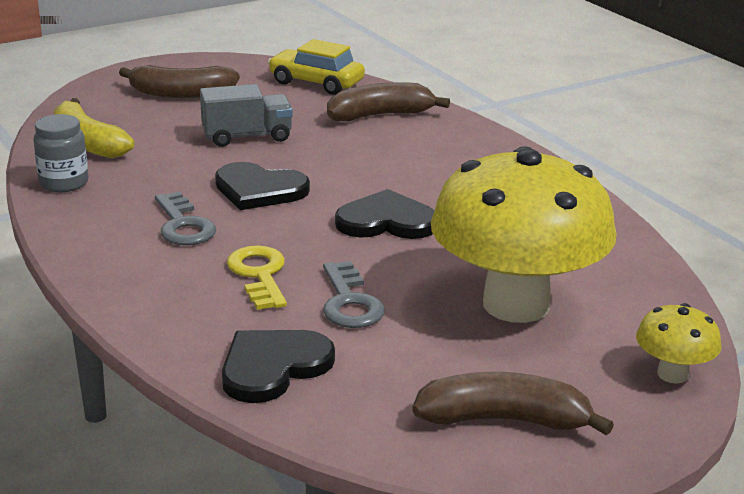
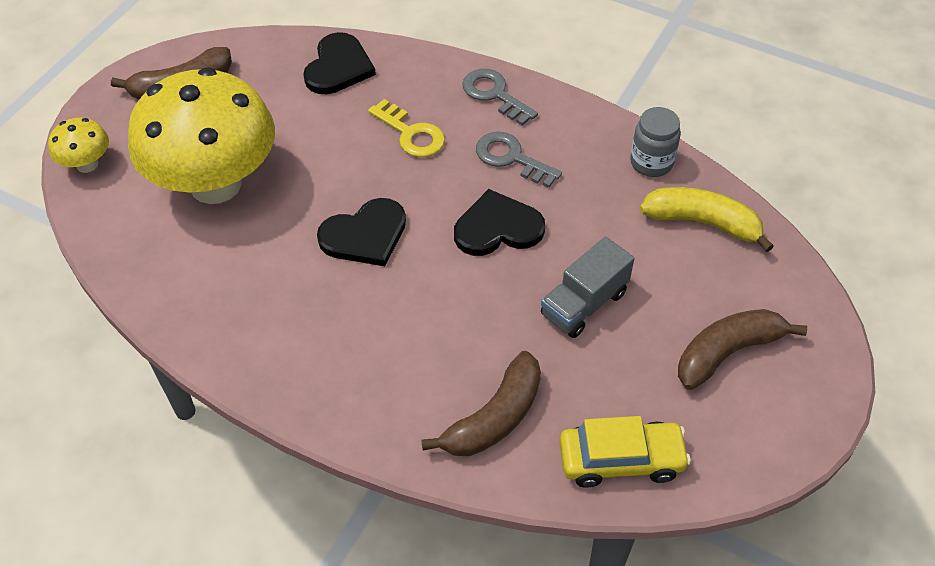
camera: 150 degrees right, 25 degrees up
grey key [323,261,385,328] -> grey key moved to [462,69,538,126]

